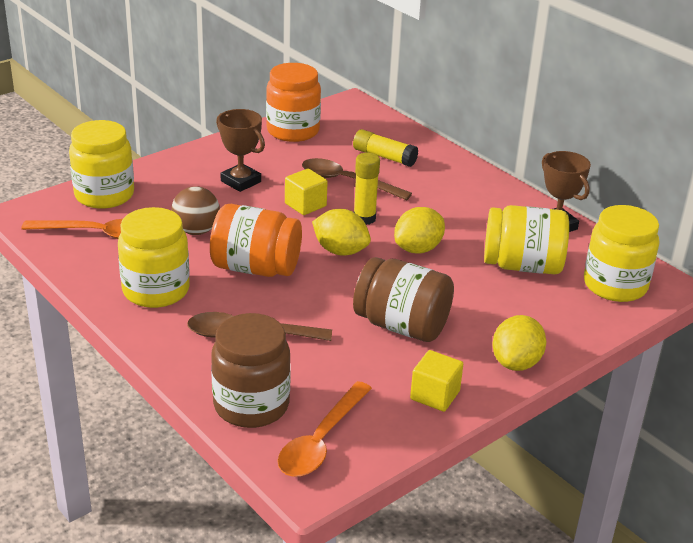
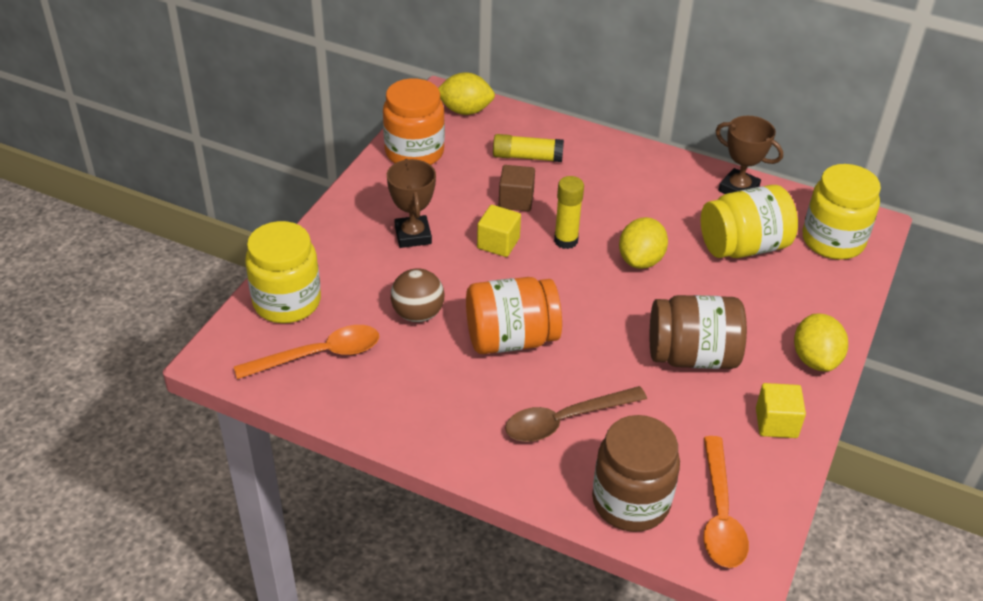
camera: 25 degrees left, 10 degrees up
yellow jar [118,207,190,308] -> none
brown trophy [216,109,265,192] -> brown trophy turned 60 degrees clockwise [387,159,436,248]
brown spoon [302,158,412,200] -> brown cube [499,165,535,212]
yellow lemon [312,209,371,256] -> yellow lemon moved to [438,72,495,115]

